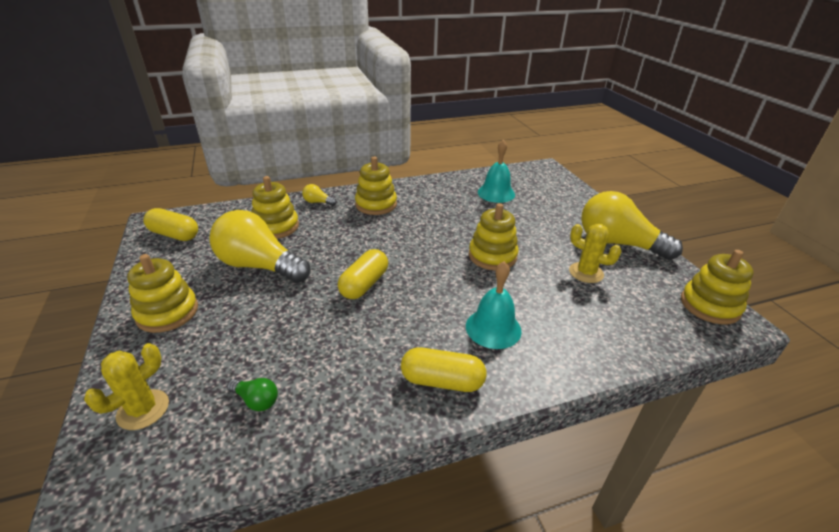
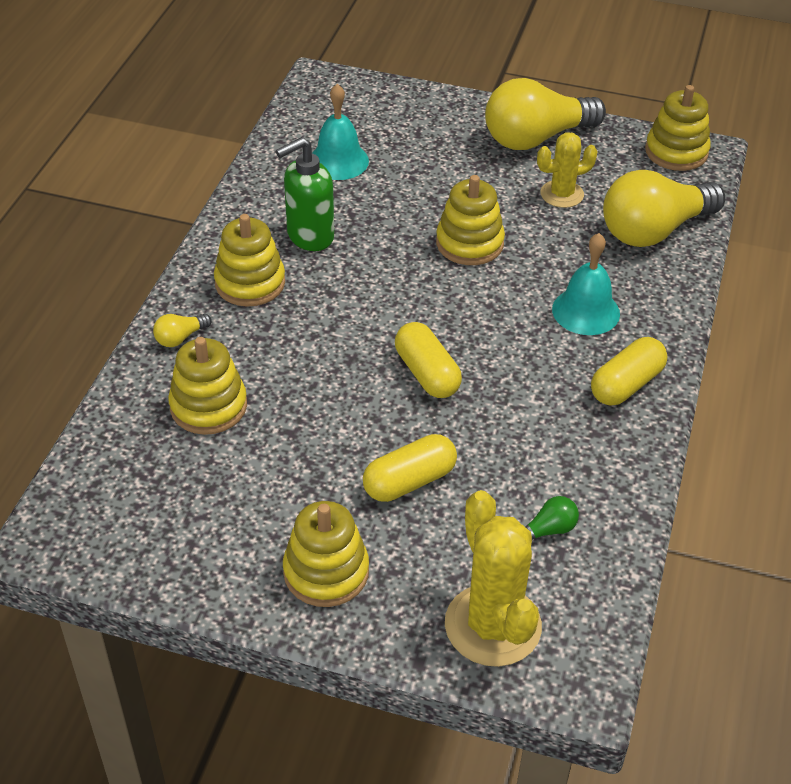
camera: 55 degrees left, 10 degrees up
yellow cactus [84,343,169,430] -> yellow cactus [445,490,542,667], size x1.65
yellow capsule [143,208,198,241] -> yellow capsule moved to [363,434,457,502]
yellow light bulb [209,210,310,283] -> yellow light bulb moved to [603,170,725,247]
none -> green soap dispenser [276,137,334,251]

